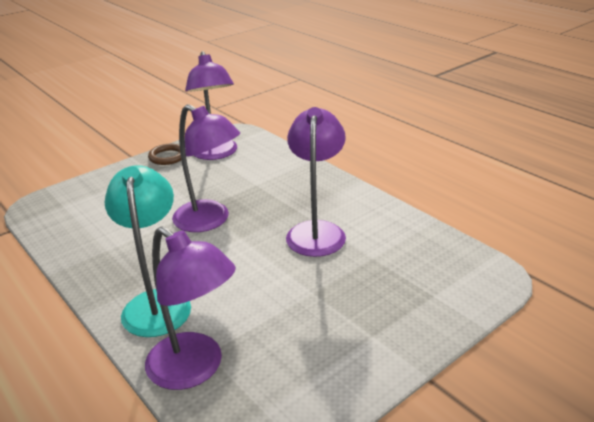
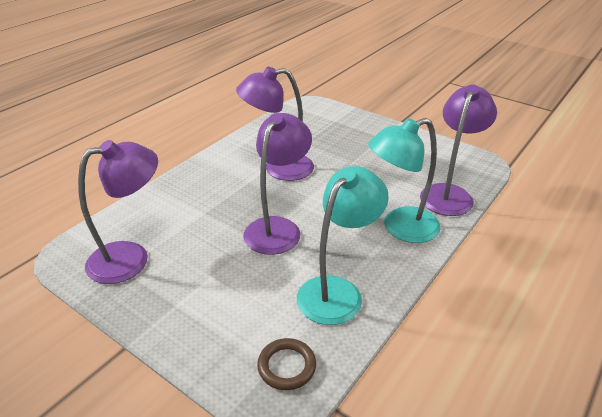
camera: 105 degrees left, 5 degrees up
brown ring [148,144,181,165] -> brown ring moved to [257,338,316,390]
none -> turquoise lamp [297,166,389,325]

